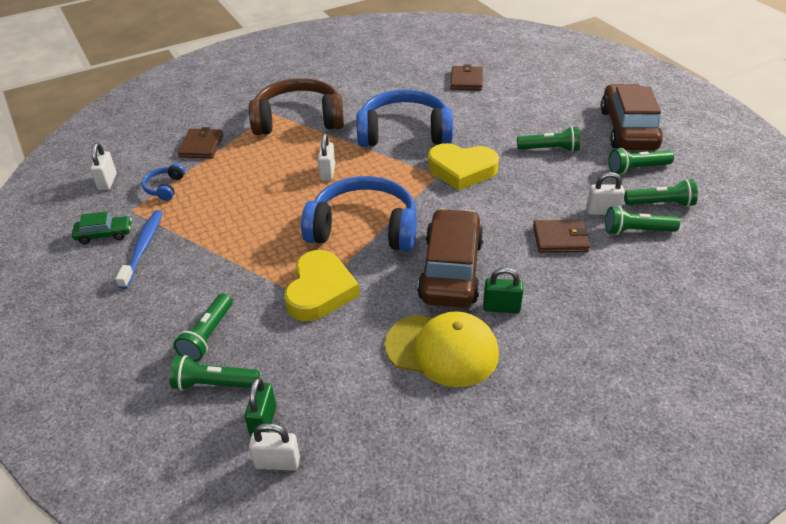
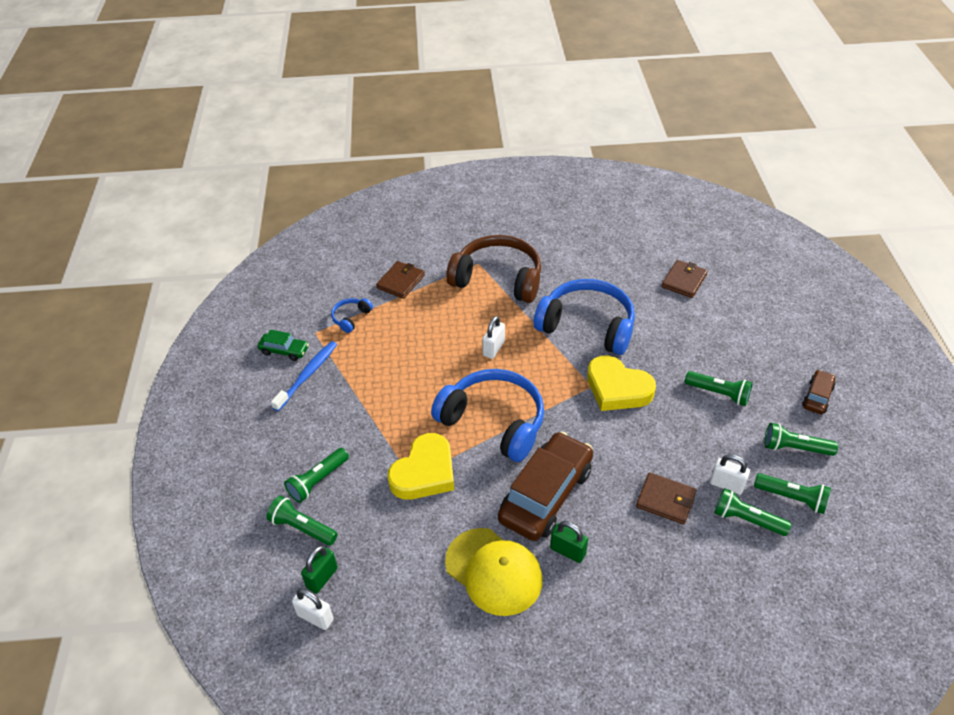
camera: 25 degrees right, 5 degrees up
white padlock [90,143,117,190] -> none
brown car [601,84,663,150] -> brown car [802,370,836,414], size x0.47

